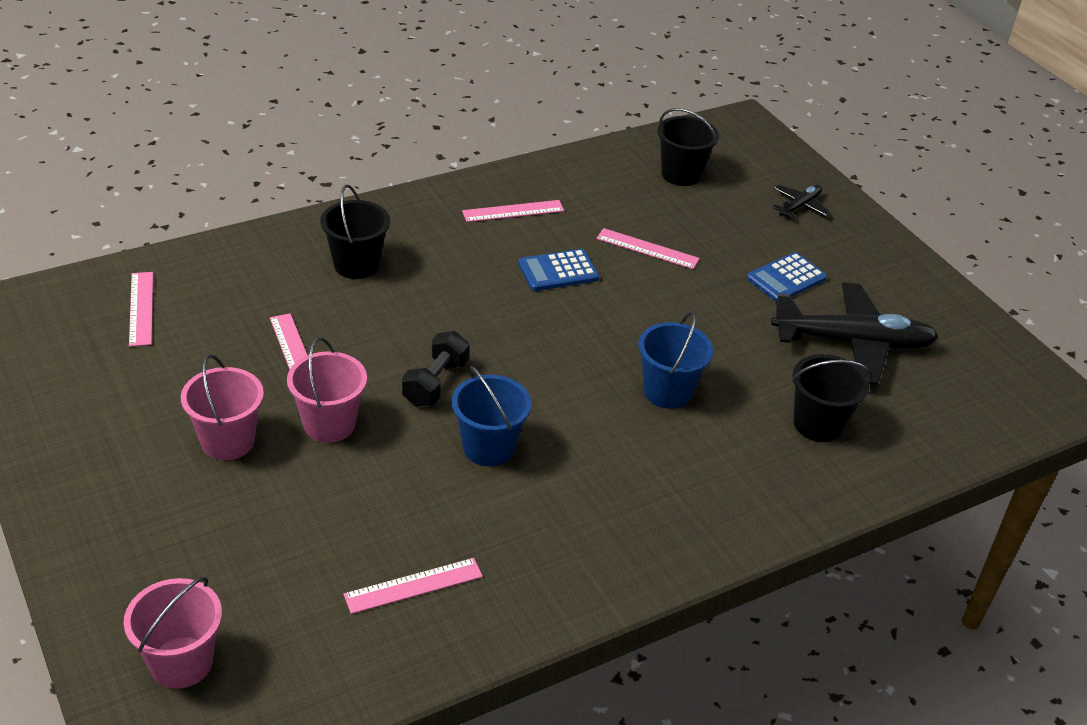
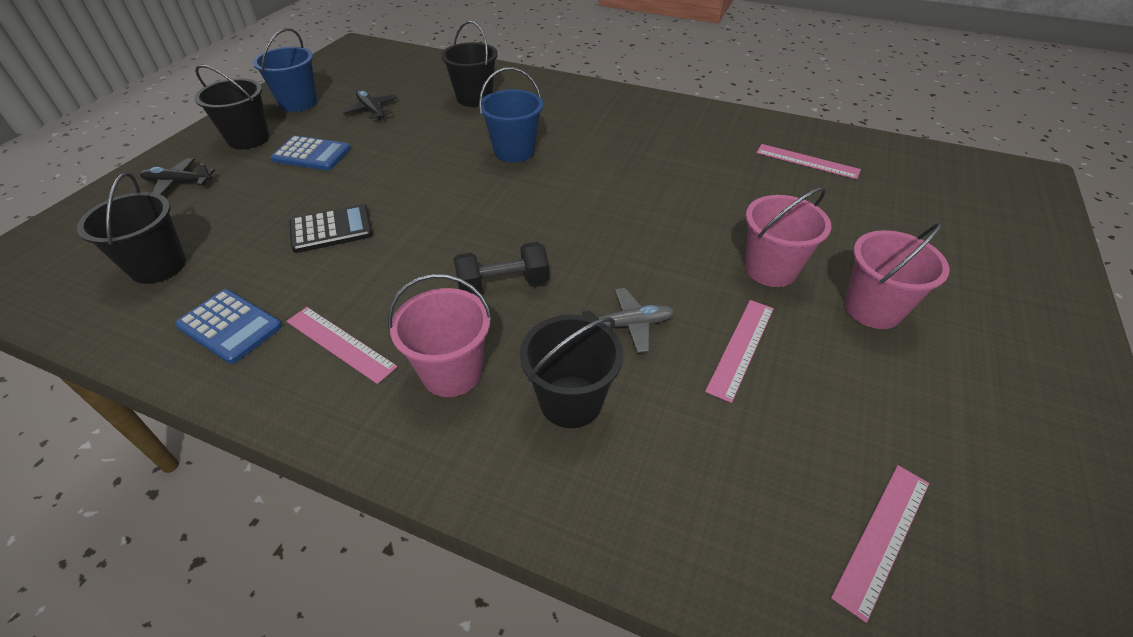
camera: 125 degrees left, 5 degrees up
pink bucket [123,577,222,689] -> pink bucket moved to [388,274,492,397]
black dumbbell [402,331,469,407] -> black dumbbell moved to [454,242,549,295]
blue bucket [452,366,531,466] -> blue bucket moved to [253,28,317,112]
blue calculator [518,249,599,291] -> blue calculator moved to [175,289,282,364]
pink ruler [596,228,700,269] -> black calculator [290,204,373,253]
black plane [771,282,939,385] -> black plane [341,90,398,120], size x0.47
none -> black bucket [194,64,269,149]
none -> grey plane [581,288,675,353]

